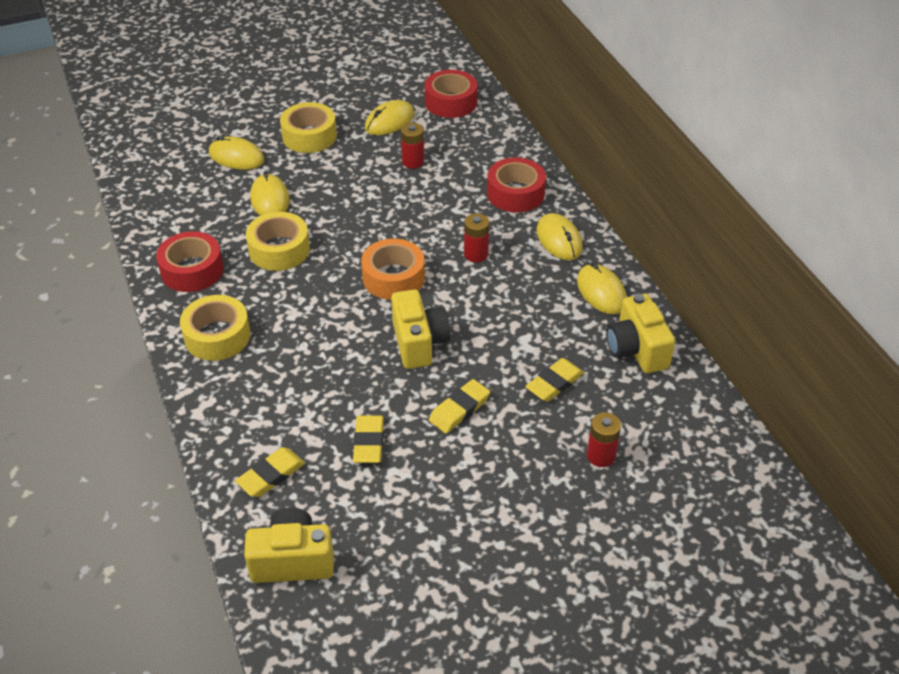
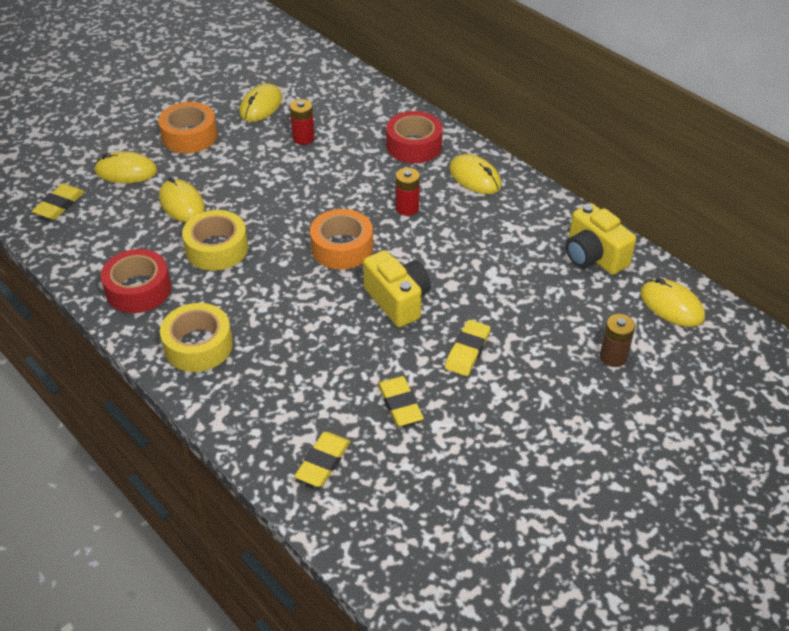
camera: 20 degrees left, 0 degrees up
yellow camera [244,508,334,583] -> none
yellow tape [280,102,337,153] -> orange tape [158,102,217,153]
red tape [425,70,478,118] -> none
yellow eraser [525,358,584,402] -> yellow eraser moved to [32,184,85,220]
yellow mouse [577,262,627,314] -> yellow mouse moved to [640,278,705,327]
red battery [587,412,621,467] -> brown battery [600,314,635,367]

